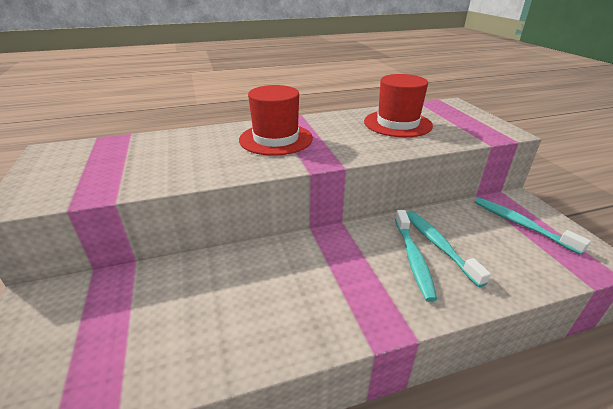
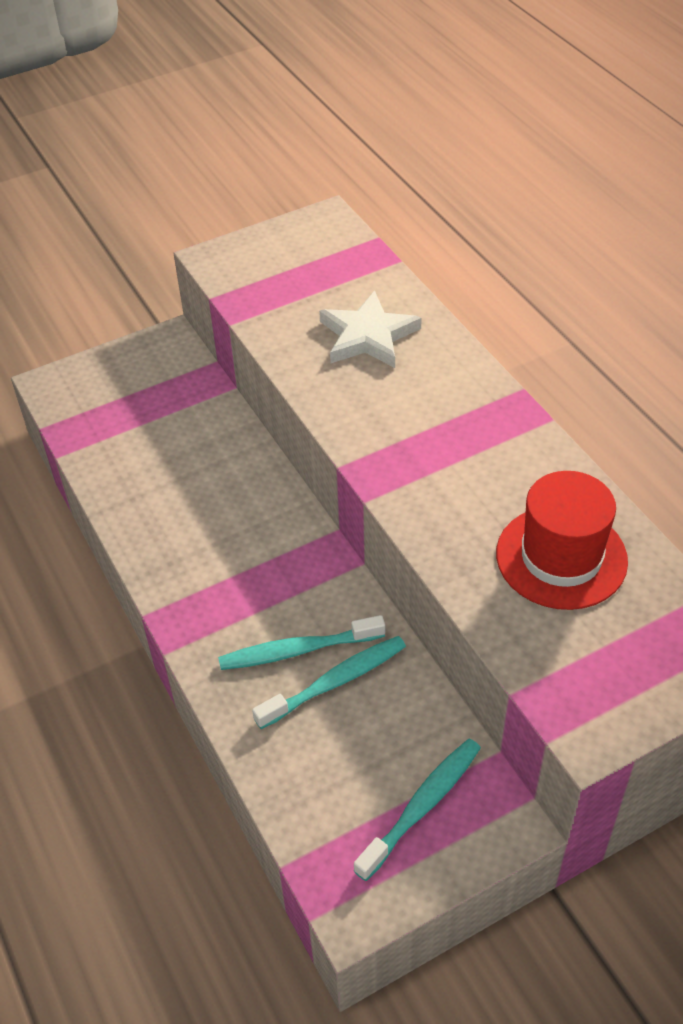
camera: 80 degrees right, 15 degrees up
red hat [239,85,313,156] -> none
none -> white star [319,291,422,368]

